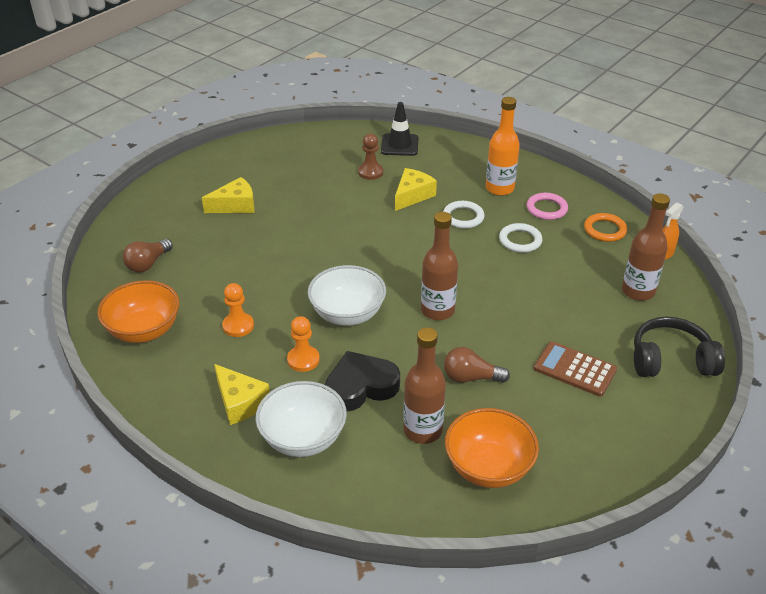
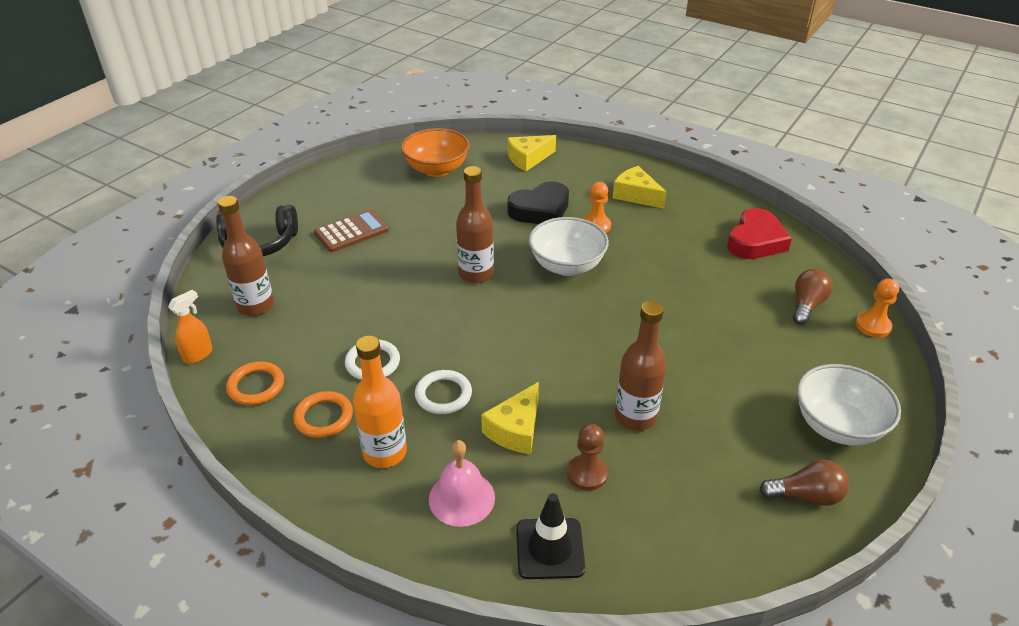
camera: 175 degrees right, 0 degrees up
orange bowl [97,280,179,343] -> red heart [727,208,792,259]
yellow cheese [202,177,254,213] -> yellow cheese moved to [508,135,556,171]
orange pawn [222,283,254,337] -> orange pawn moved to [855,278,899,338]
white bowl [255,381,347,457] -> white bowl moved to [797,364,901,446]
brown bottle [403,328,446,444] -> brown bottle moved to [615,301,667,431]
brown light bulb [444,347,510,383] -> brown light bulb moved to [760,459,849,506]
pink ring [527,193,568,220] -> orange ring [293,391,353,438]
brown calculator [534,341,617,397] -> brown calculator turned 60 degrees counterclockwise [314,209,389,252]
none -> pink bell [429,440,495,527]

